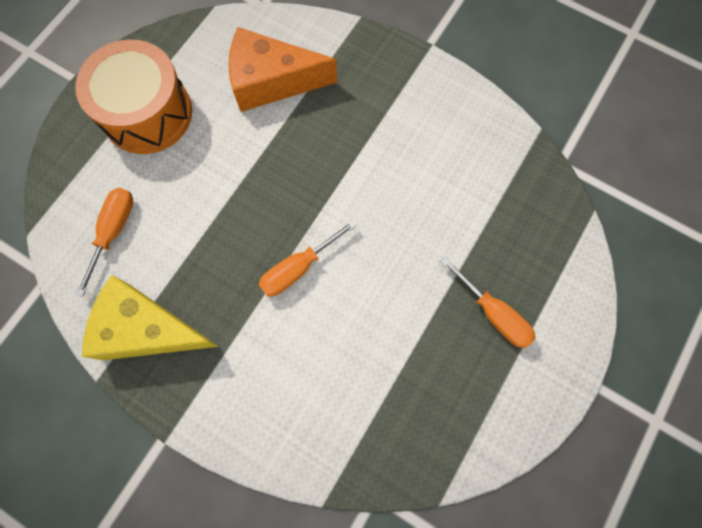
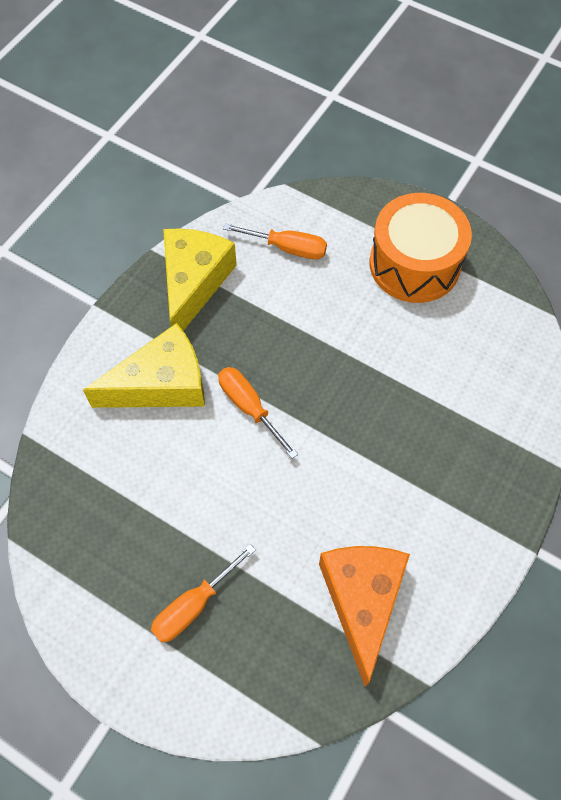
camera: 90 degrees right, 10 degrees down
orange cheese [228,27,337,112] -> orange cheese moved to [319,546,410,687]
none -> yellow cheese [83,323,205,408]

